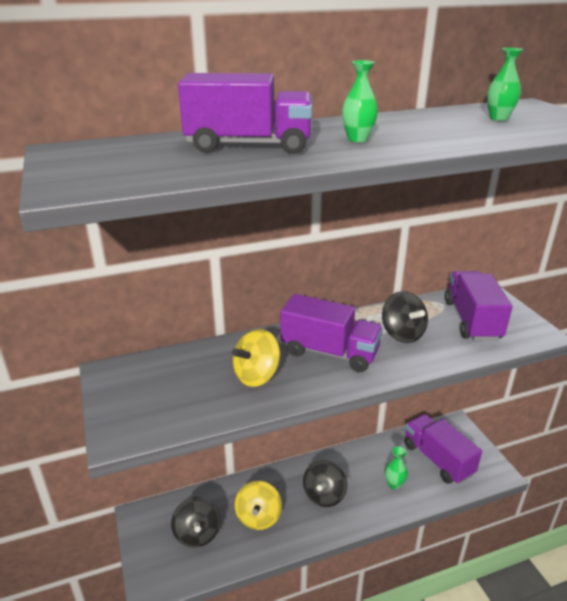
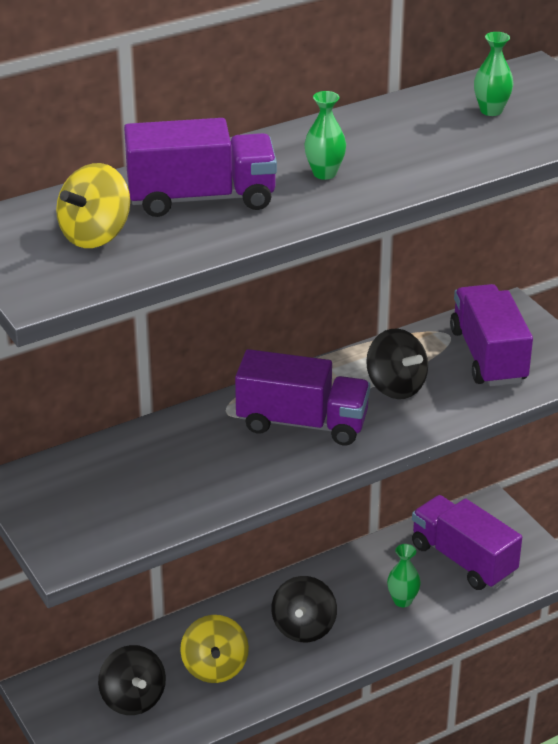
camera: 10 degrees left, 5 degrees up
yellow spinning top [232,329,280,387] -> yellow spinning top moved to [56,163,130,248]

